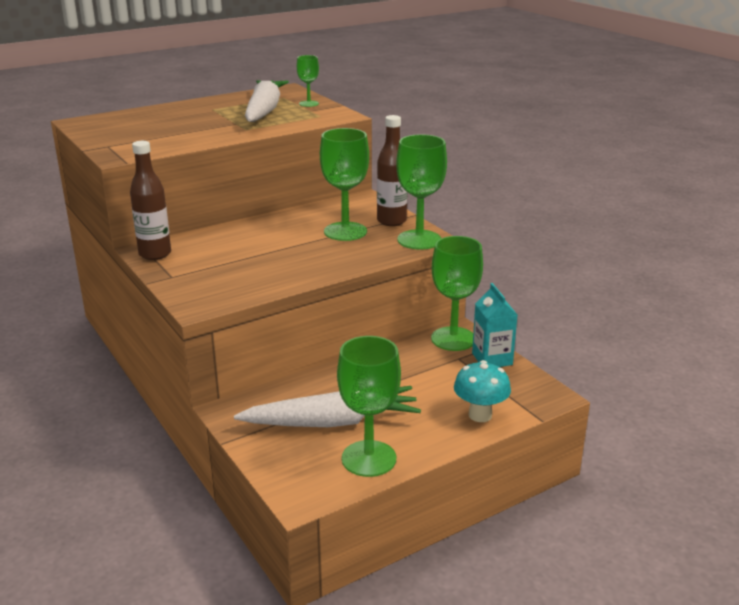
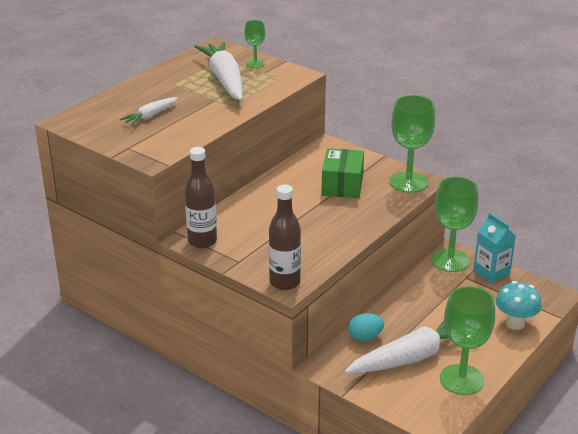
camera: 20 degrees left, 5 degrees up
green goblet [320,128,369,241] -> green box [321,148,364,198]
brown bottle [377,115,408,226] -> brown bottle moved to [269,185,301,290]
none -> white carrot [120,97,178,126]
none -> turquoise egg [348,313,384,341]

